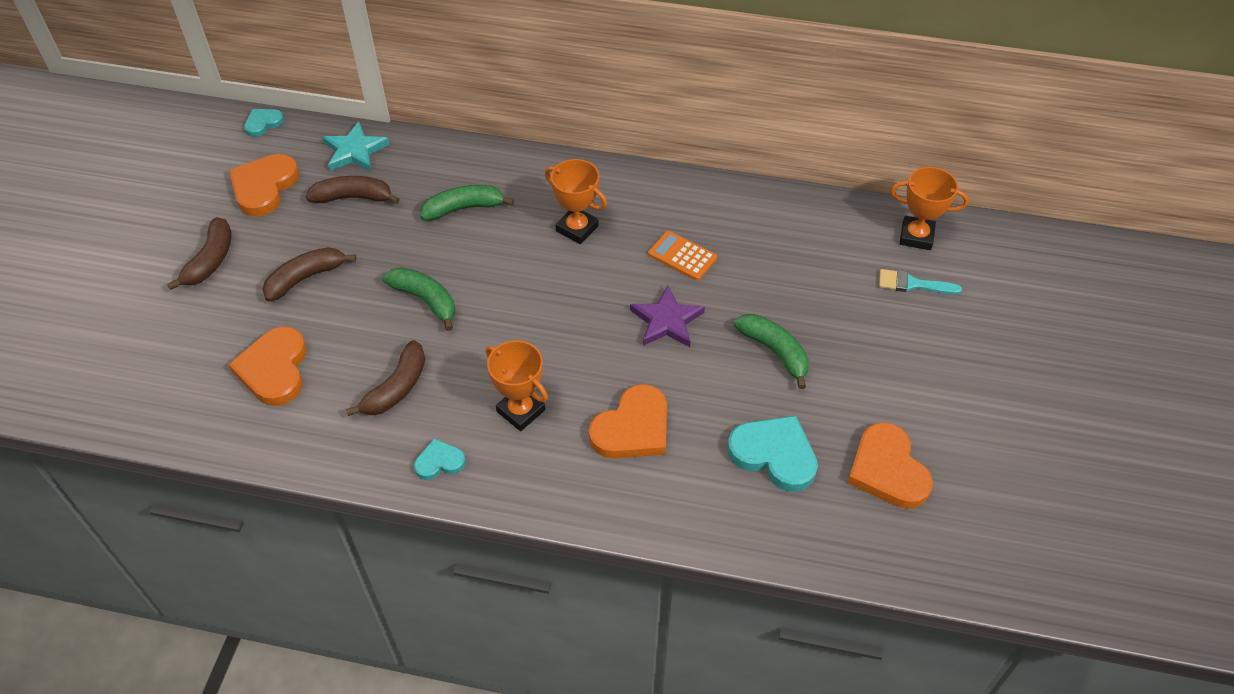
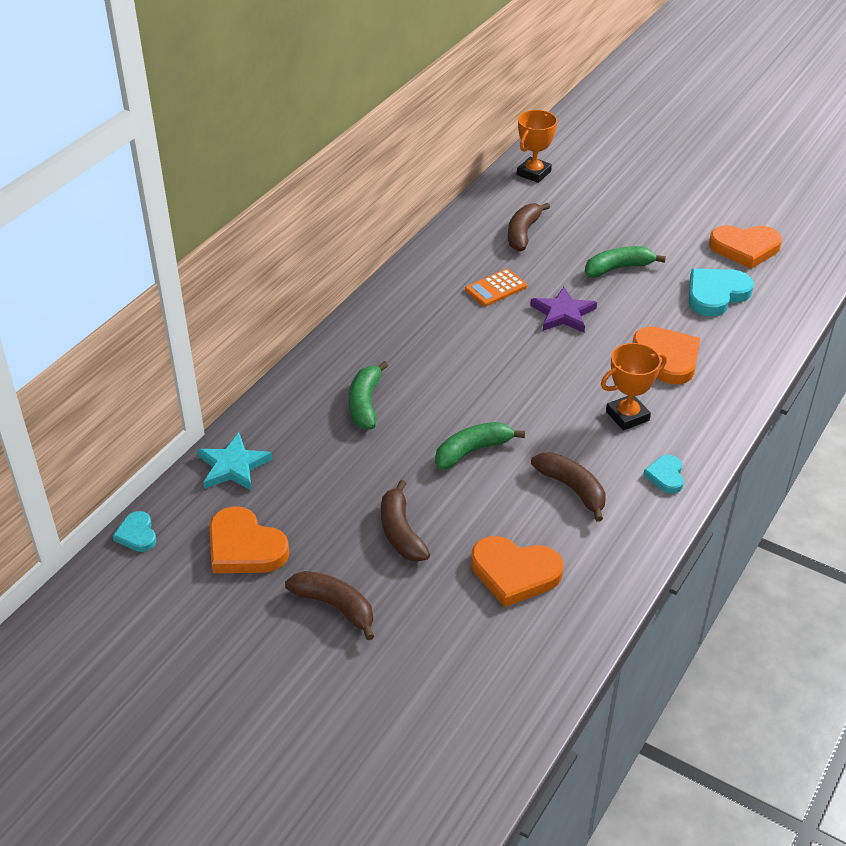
camera: 70 degrees left, 10 degrees down
brown banana [306,176,400,204] -> brown banana moved to [508,203,550,251]
orange trophy [545,159,607,244] -> none
turquoise brush [879,269,962,294] -> none

